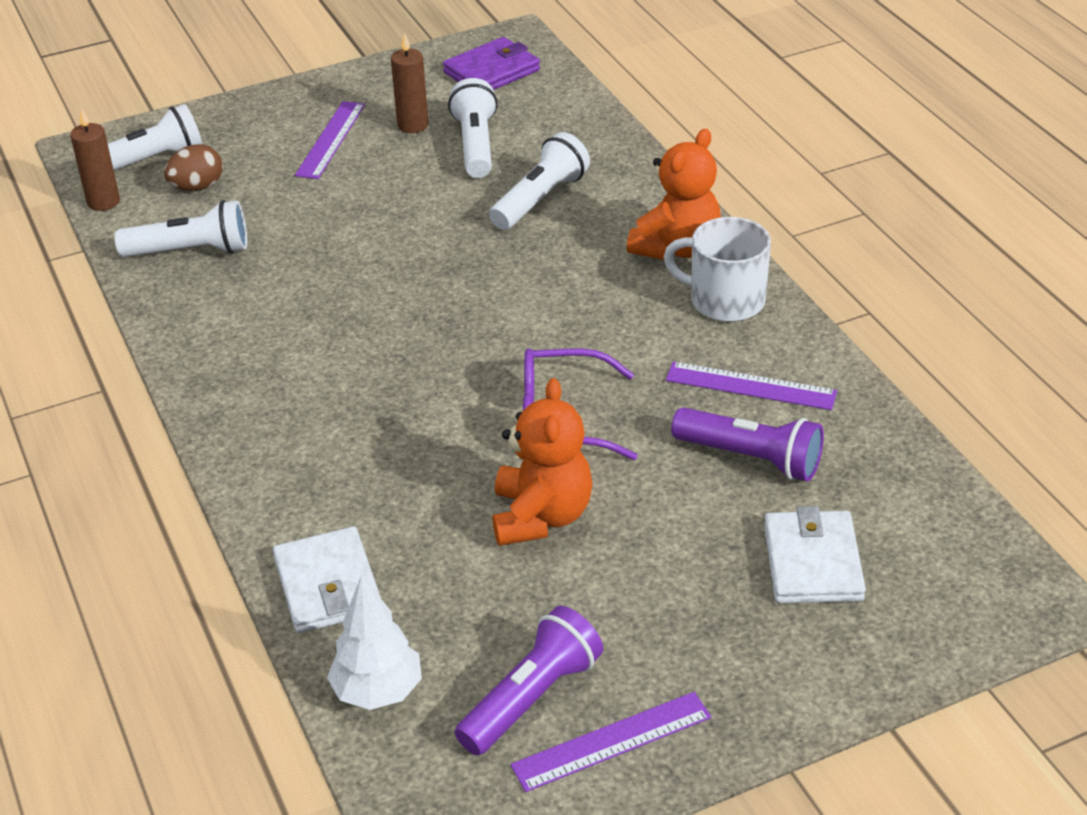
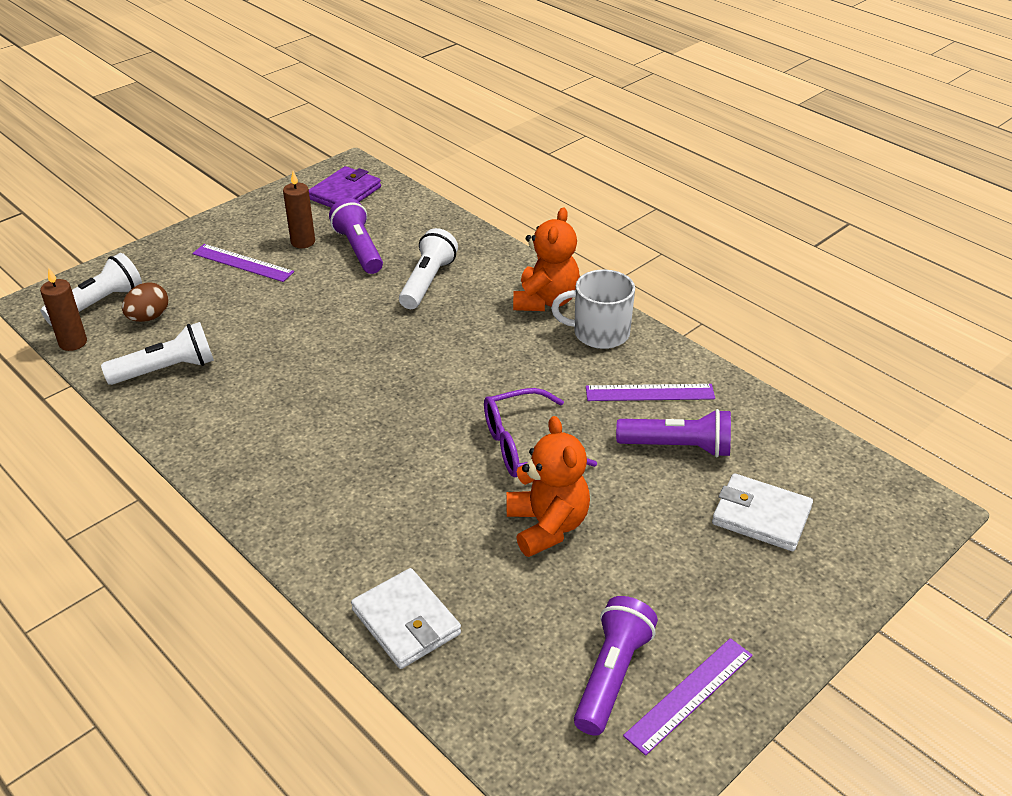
camera: 20 degrees left, 0 degrees up
purple ruler [295,101,365,179] -> purple ruler turned 60 degrees counterclockwise [192,244,294,282]
white tree [327,575,422,710] -> none
white flashlight [448,78,498,178] -> purple flashlight [329,198,383,274]
white wallet [764,506,866,603] -> white wallet turned 45 degrees counterclockwise [712,473,813,551]

